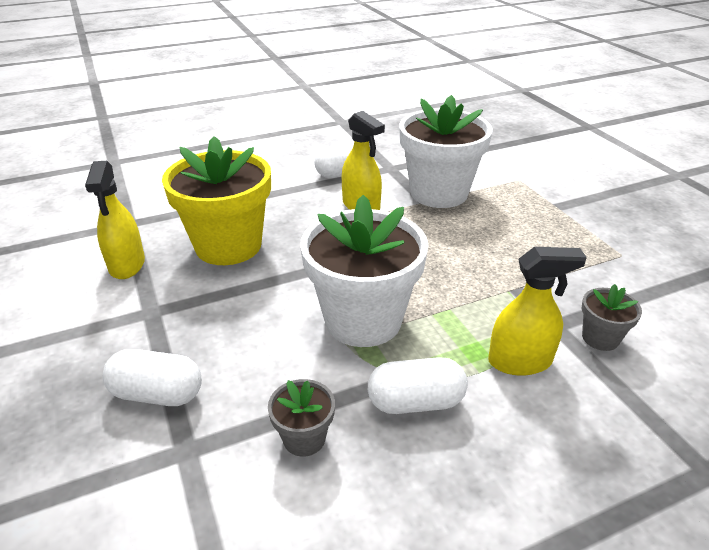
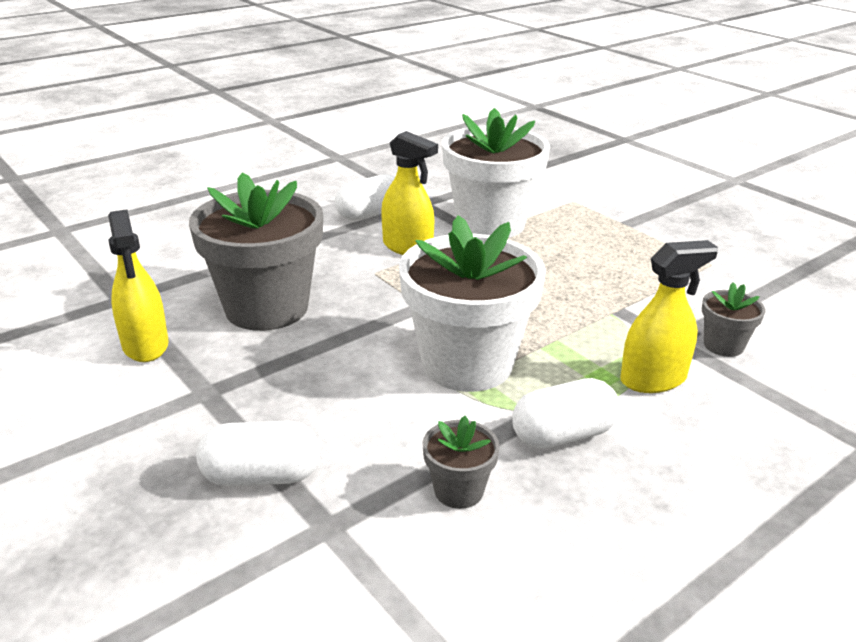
camera: 15 degrees left, 5 degrees down
yellow flower pot [162,136,271,265] -> grey flower pot [189,172,323,331]

